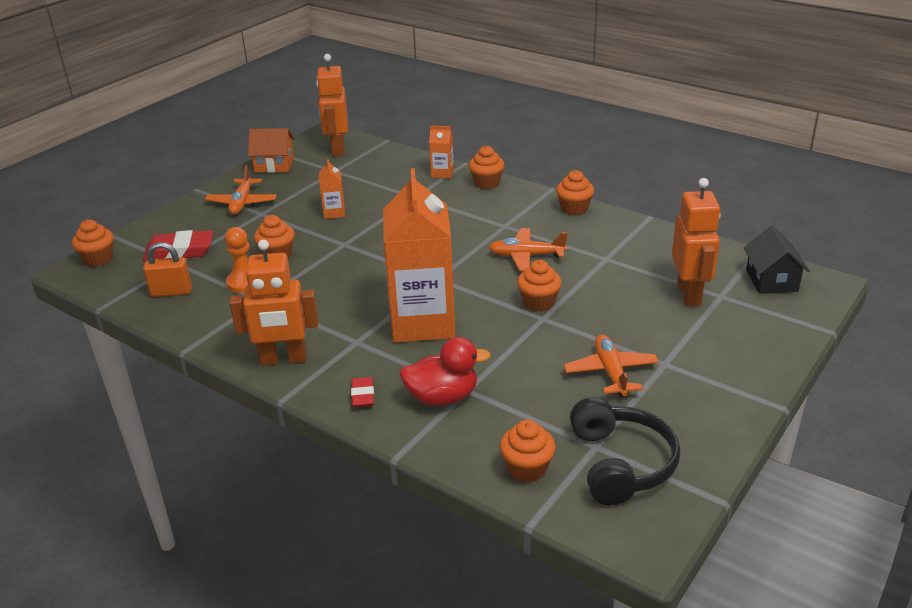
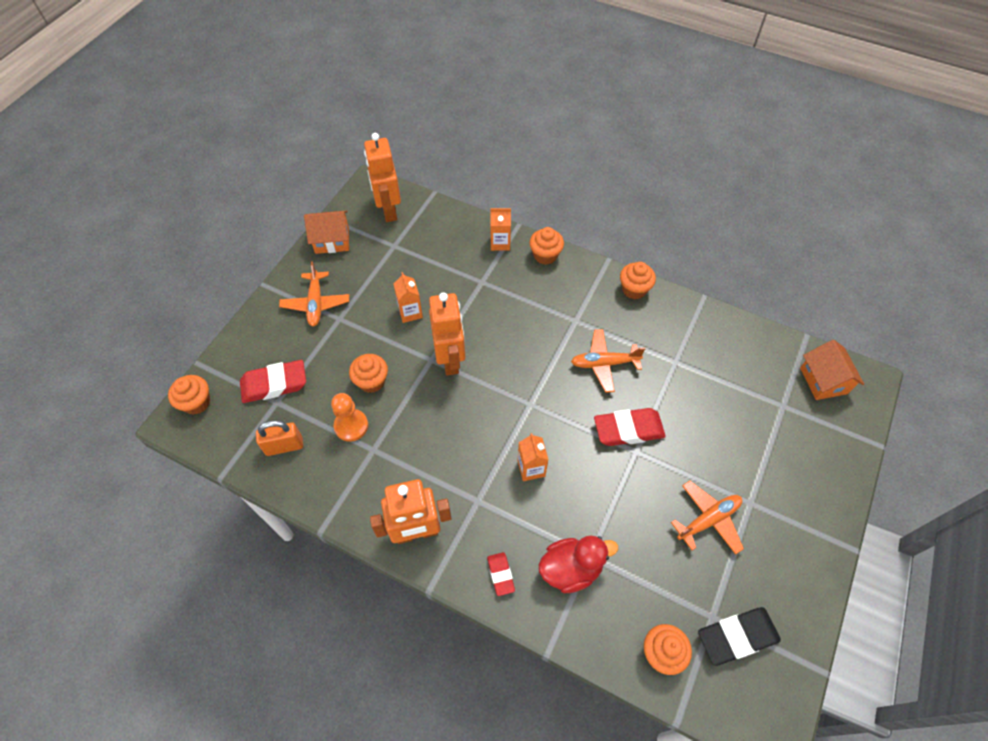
camera: 10 degrees left, 25 degrees up
orange carton [383,168,455,343] -> orange carton [517,433,549,481], size x0.42
orange cupcake [517,260,562,311] -> red eraser [594,408,666,446]
orange plane [563,335,659,397] -> orange plane turned 75 degrees clockwise [671,481,744,555]
black headphones [570,397,681,505] -> black eraser [698,607,781,666]
orange robot [672,178,721,306] -> orange robot moved to [429,292,465,375]
black house [744,225,810,294] -> orange house [800,340,864,400]

